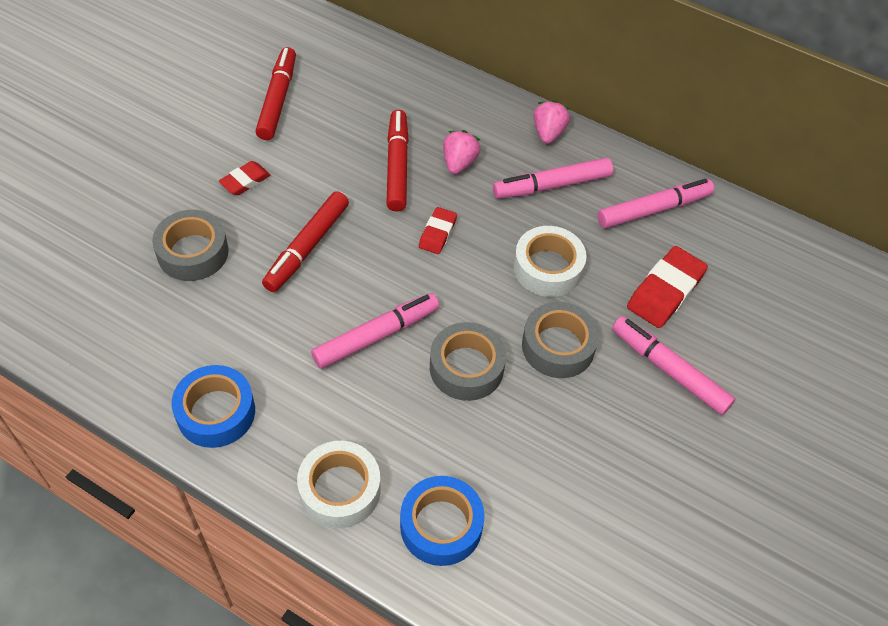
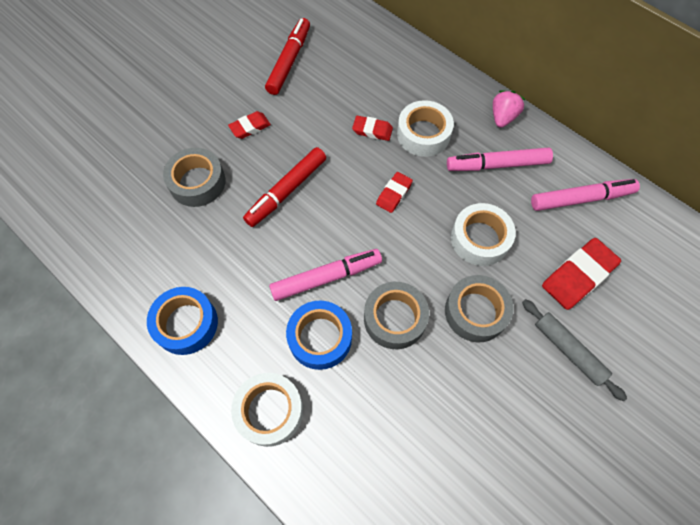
camera: 15 degrees right, 10 degrees up
red marker [386,110,409,212] -> red eraser [352,116,393,141]
blue tape [400,476,485,566] -> blue tape moved to [286,300,352,370]
pink strawberry [443,130,480,174] -> white tape [397,100,454,157]
pink marker [612,316,735,415] -> grey rolling pin [522,299,627,401]

